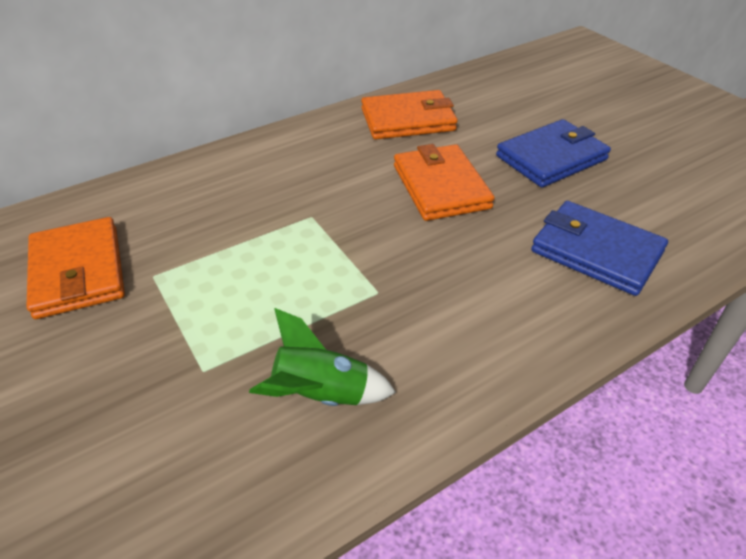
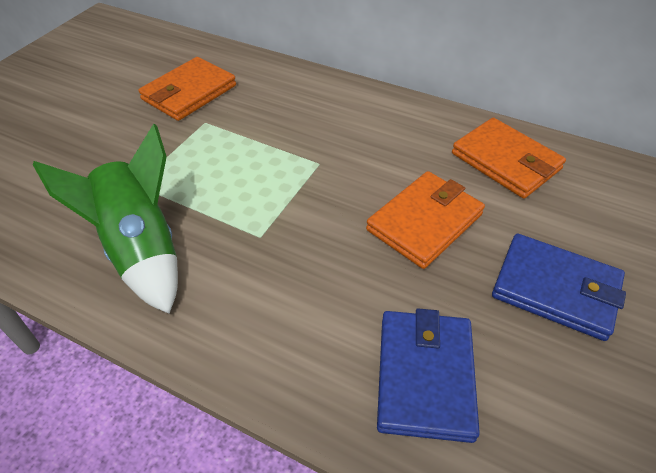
camera: 60 degrees right, 5 degrees up
green rocket [249,308,396,406] -> green rocket [32,124,178,314], size x1.62

